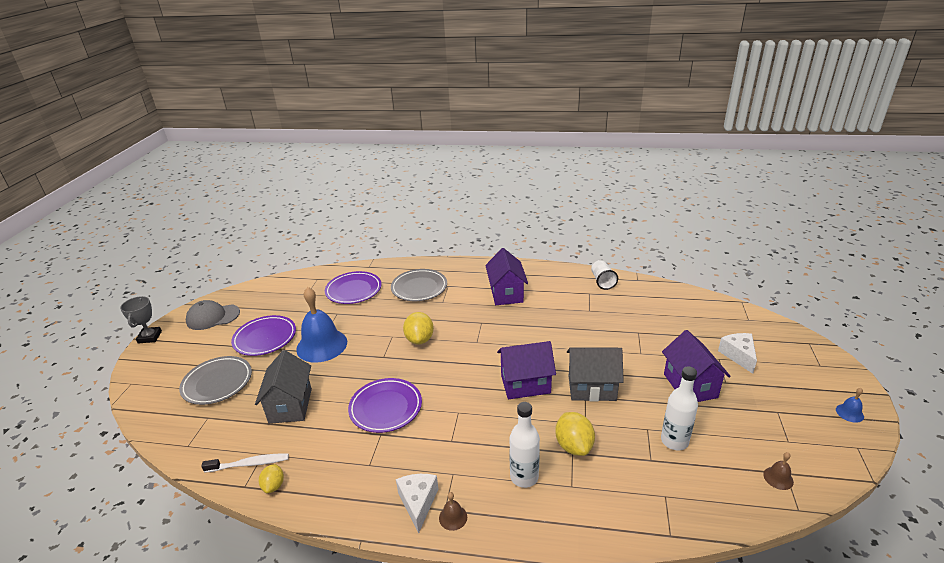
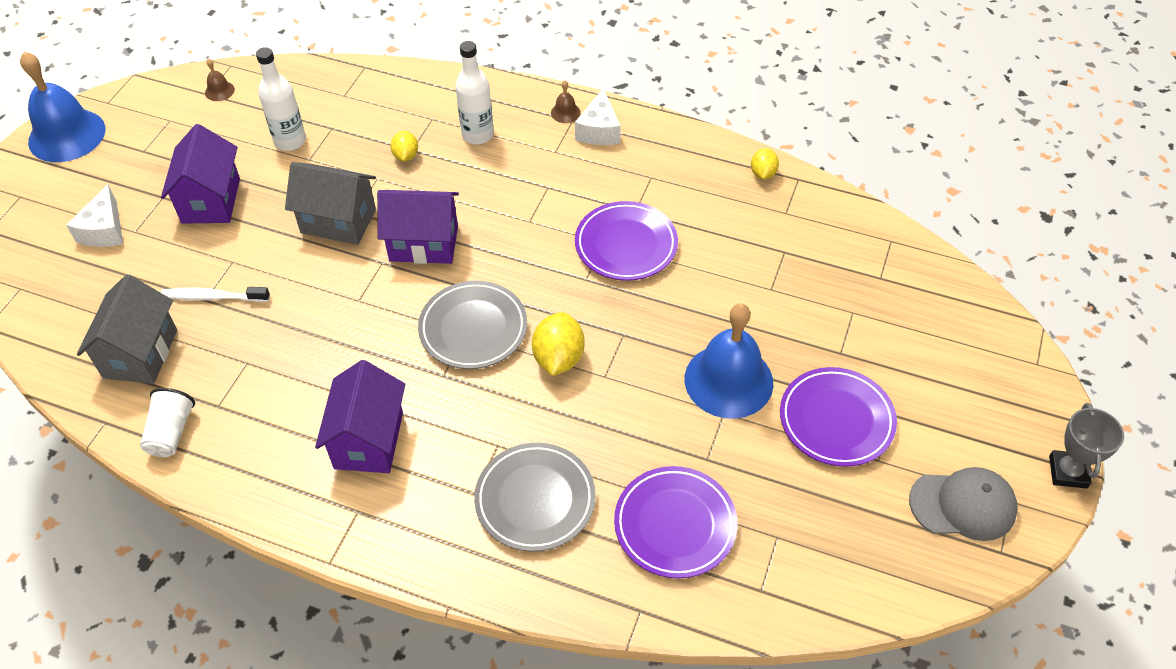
camera: 170 degrees left, 20 degrees up
grey plate [179,356,252,405] -> grey plate moved to [418,281,527,369]
white toothbrush [201,453,289,473] -> white toothbrush moved to [161,287,270,302]
grey house [255,350,312,424] -> grey house moved to [77,274,177,384]
yellow lemon [555,412,595,456] -> yellow lemon [390,131,418,161], size x0.60
blue bell [836,388,864,423] -> blue bell [20,52,106,162], size x2.48

